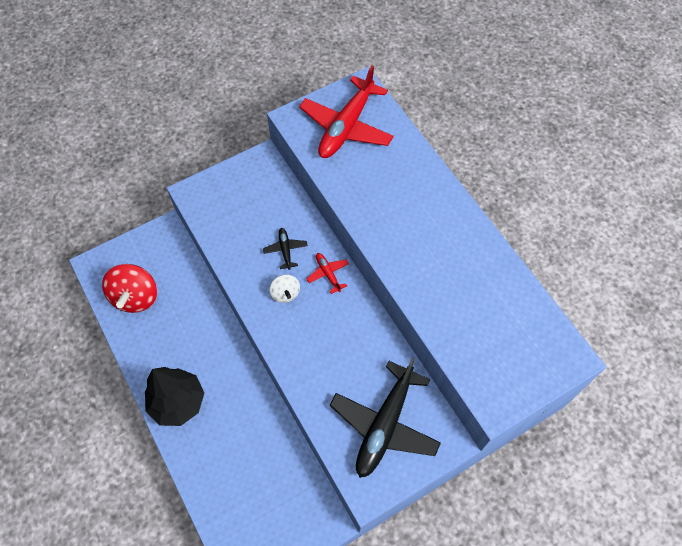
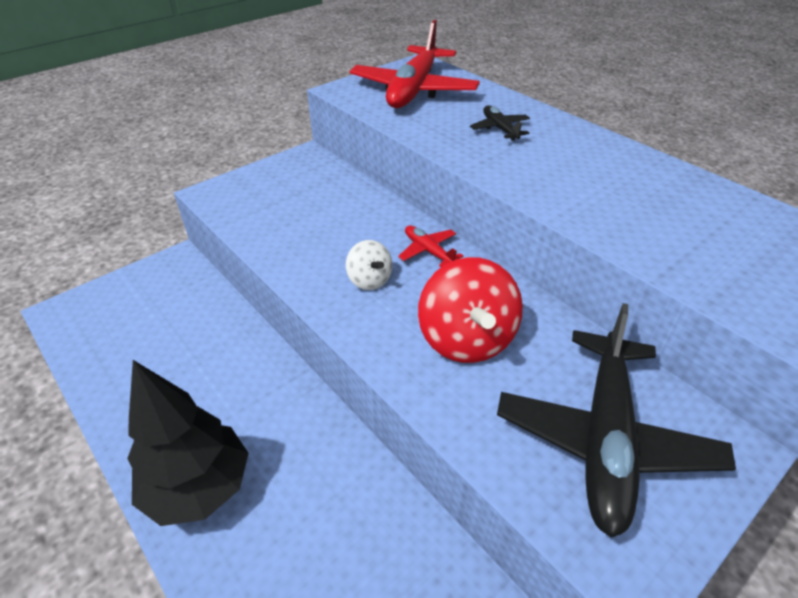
camera: 10 degrees left, 20 degrees down
red spinning top [102,264,157,313] -> red spinning top moved to [418,257,523,363]
black plane [263,228,308,270] -> black plane moved to [470,105,530,141]

